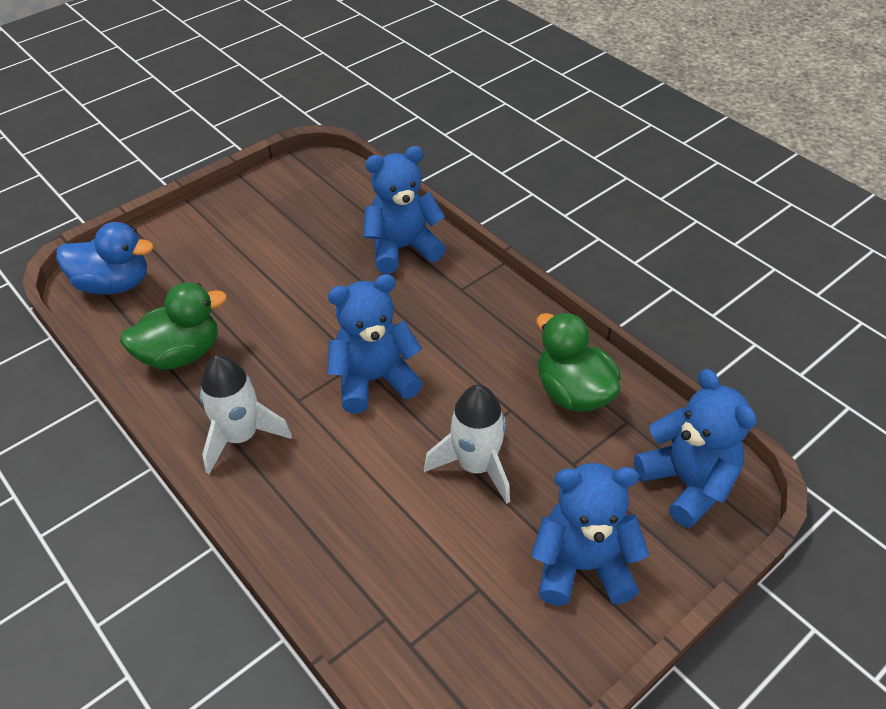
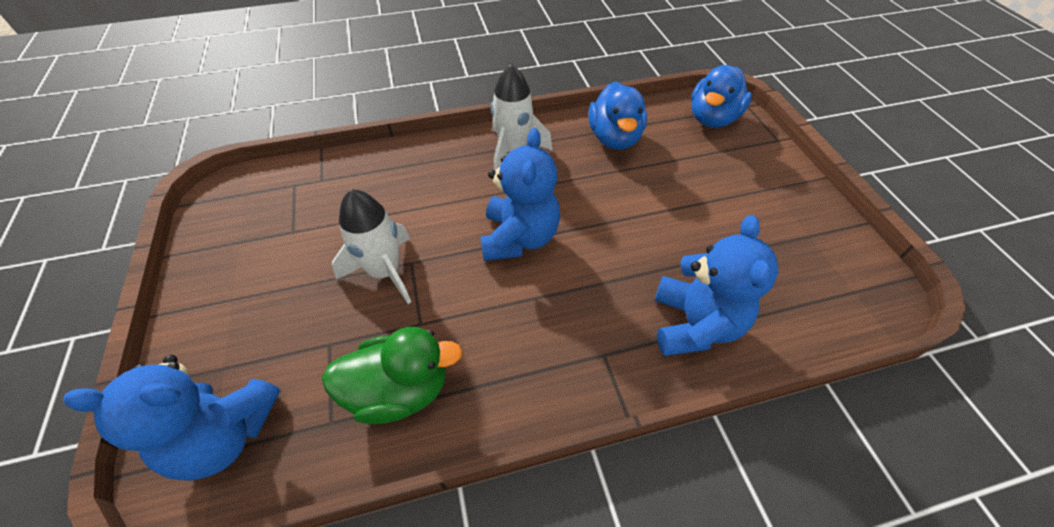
camera: 115 degrees right, 5 degrees up
green duck [120,283,227,369] -> blue duck [589,82,647,150]
blue teddy bear [532,463,649,606] -> none

